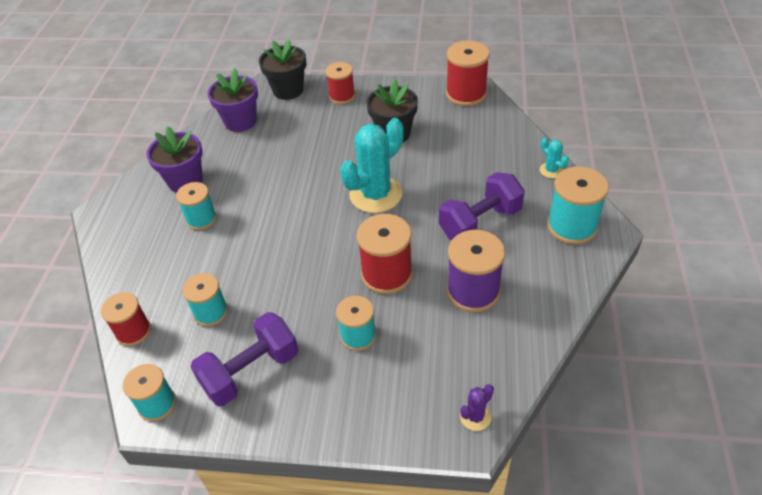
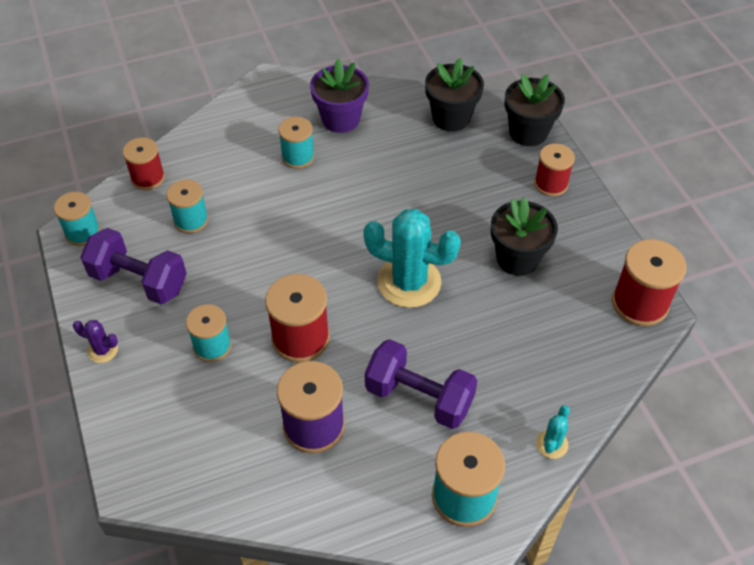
camera: 60 degrees right, 5 degrees up
purple flower pot [207,68,258,132] -> black flower pot [425,58,484,131]
purple cactus [460,384,494,431] -> purple cactus moved to [73,320,118,363]

